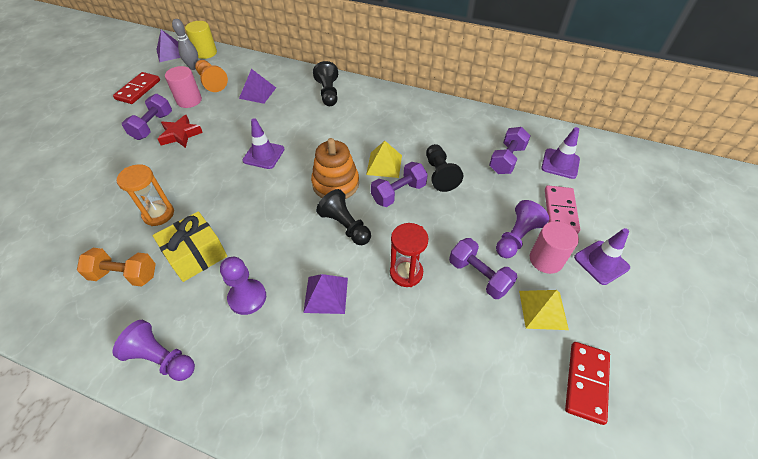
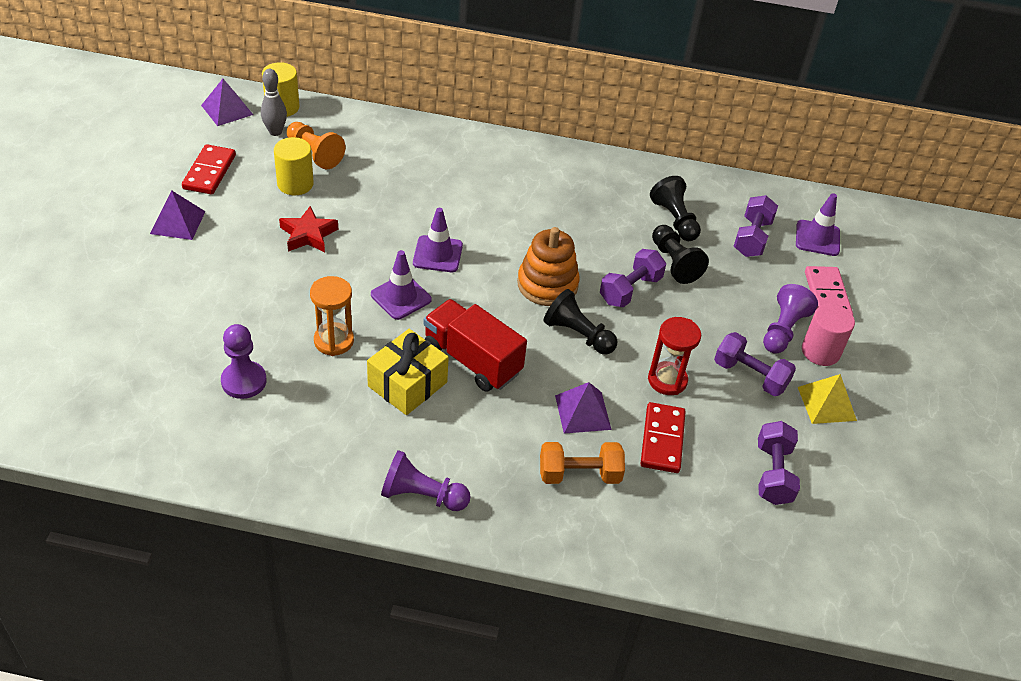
camera: 15 degrees left, 5 degrees down
orange dumbbell [77,248,156,286] -> orange dumbbell moved to [540,442,625,484]
purple dumbbell [122,94,172,140] -> purple dumbbell moved to [758,421,800,505]
pink cylinder [165,66,202,108] -> yellow cylinder [274,137,314,195]
purple pawn [220,257,266,315] -> purple pawn moved to [221,324,267,399]
purple pyramid [239,69,276,104] -> purple pyramid moved to [150,190,206,240]
black pawn [313,61,338,106] -> black pawn moved to [650,176,701,241]
yellow pyramid [366,141,402,178] -> none
red domino [565,342,610,425] -> red domino moved to [640,402,686,473]
purple traffic cone [574,228,630,285] -> purple traffic cone moved to [371,250,432,320]
none -> red truck [424,299,527,392]

